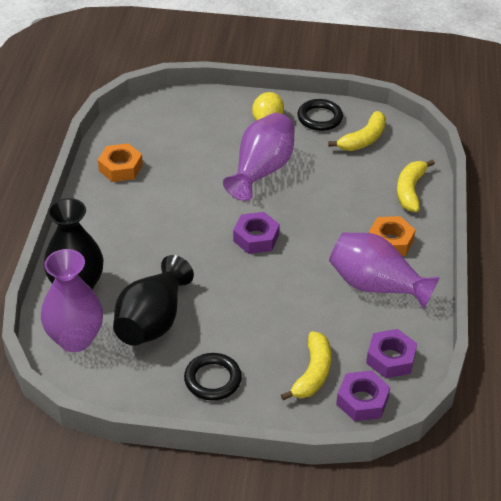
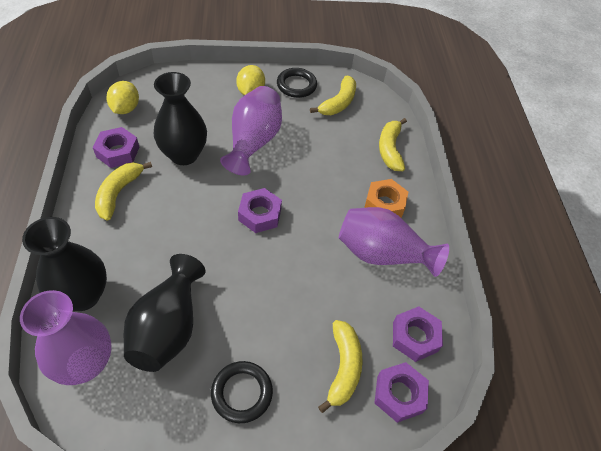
camera: 15 degrees left, 10 degrees up
orange nut [98,143,143,182] -> purple nut [93,127,139,168]
none -> yellow banana [95,162,152,220]
none -> yellow lemon [106,81,139,114]
none -> black vase [154,72,207,165]

